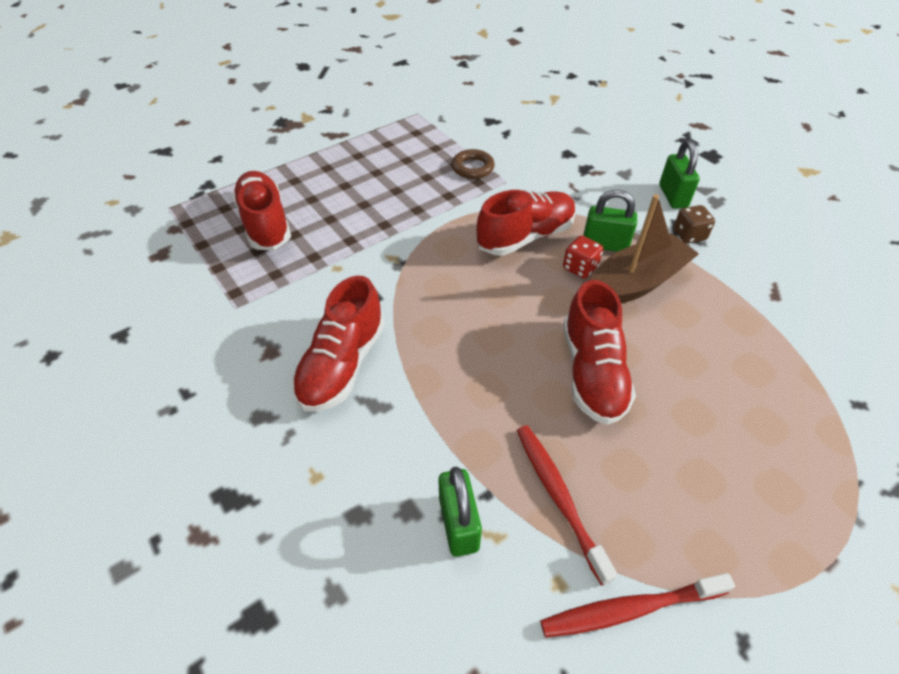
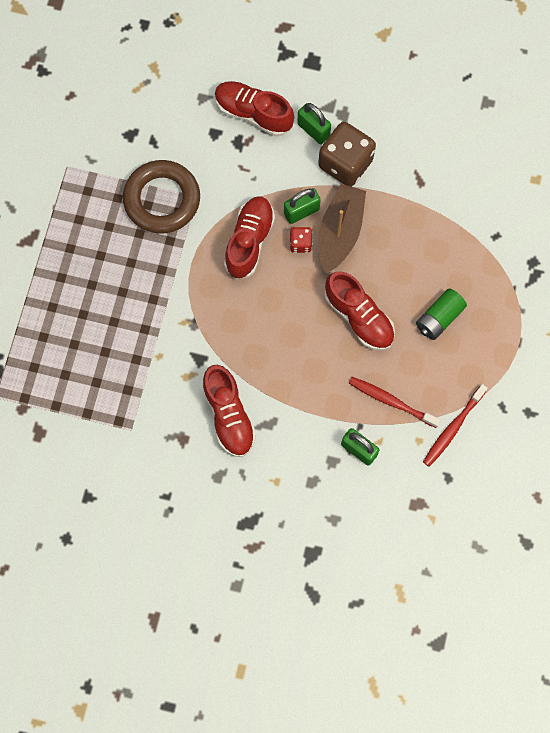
camera: 40 degrees left, 25 degrees up
red shoe [232,171,291,250] -> red shoe moved to [215,81,294,137]
brown ring [452,149,495,179] -> brown ring [123,160,200,234], size x2.07
brown dice [674,205,715,244] -> brown dice [318,122,376,187], size x2.07
none -> green battery [416,289,467,340]

